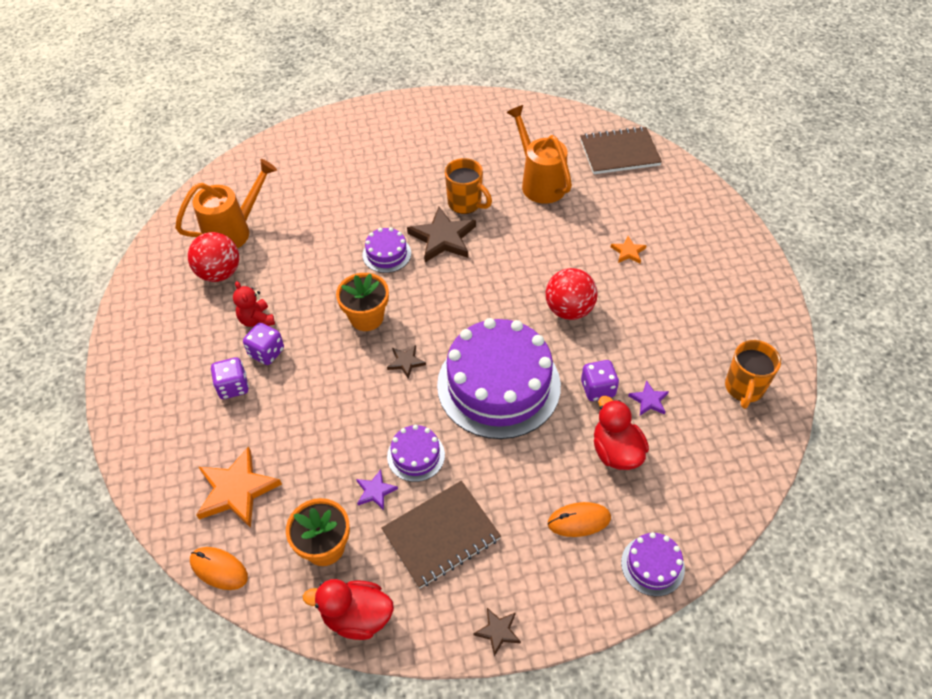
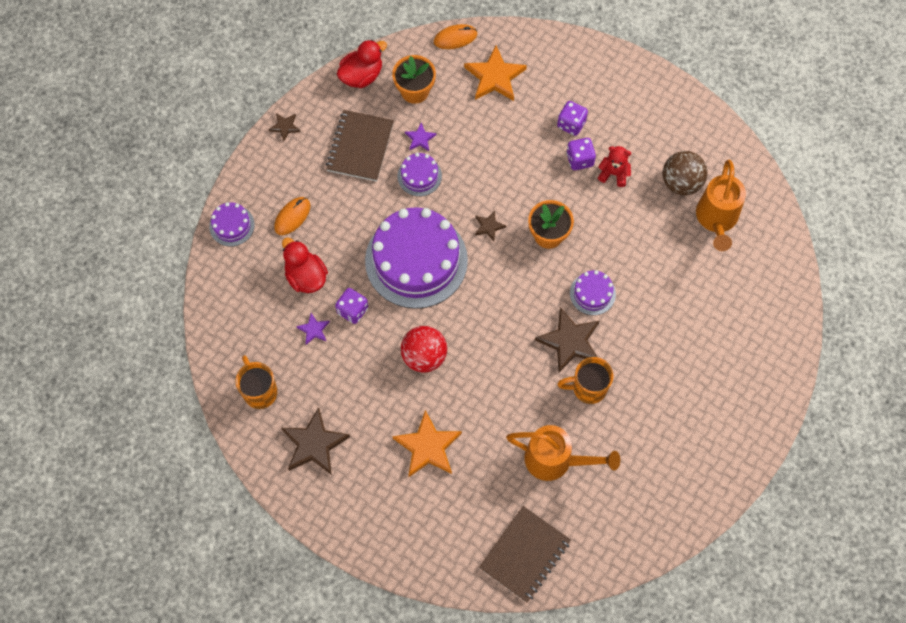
camera: 135 degrees right, 15 degrees up
red ball [188,232,239,282] -> brown ball [662,151,708,195]
red duck [594,396,649,470] -> red duck turned 150 degrees counterclockwise [282,237,328,293]
orange star [611,236,647,264] -> orange star [392,410,462,477], size x2.00
none -> brown star [281,407,350,475]

